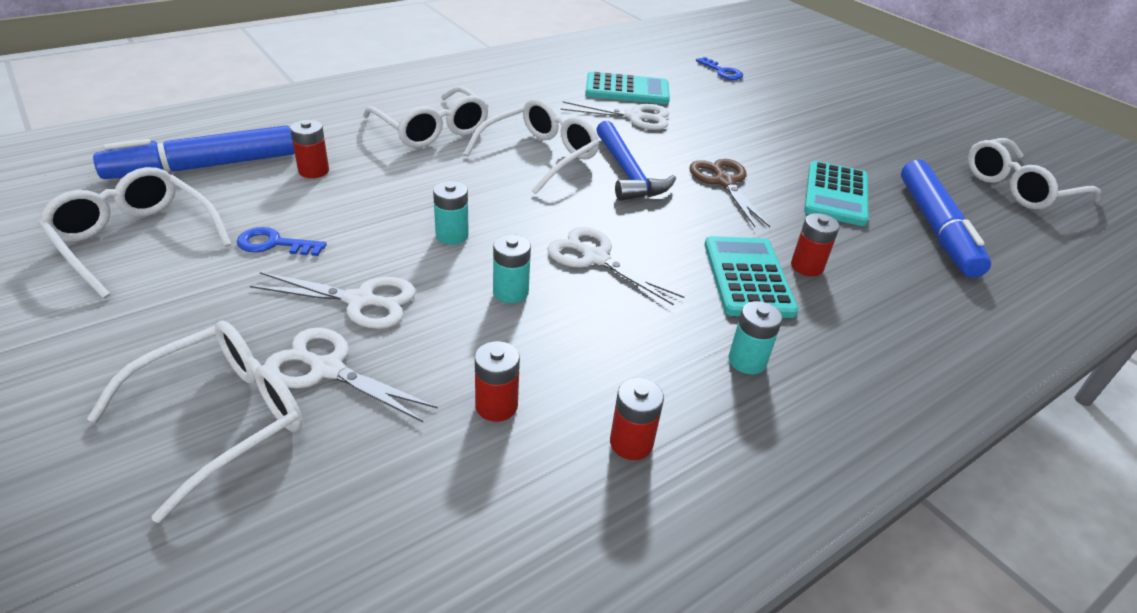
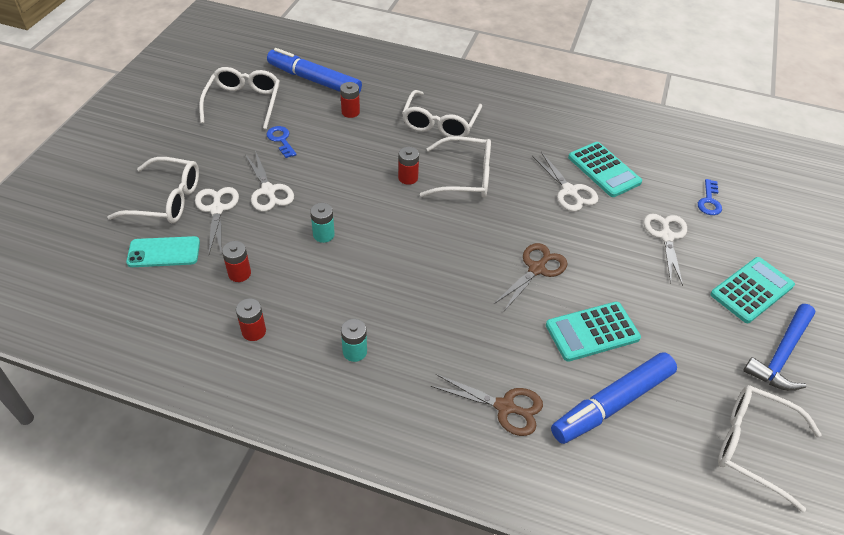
camera: 55 degrees right, 10 degrees up
turquoise battery [433,181,469,245] -> none
white scissors [547,227,684,306] -> white scissors moved to [644,213,687,286]
blue hammer [596,121,676,201] -> blue hammer moved to [743,304,816,391]
turquoise calculator [704,236,799,318] -> turquoise calculator moved to [710,257,795,323]
red battery [791,213,840,276] -> red battery moved to [398,147,419,185]
none -> turquoise phone [126,236,200,267]
none -> brown scissors [431,374,543,436]

